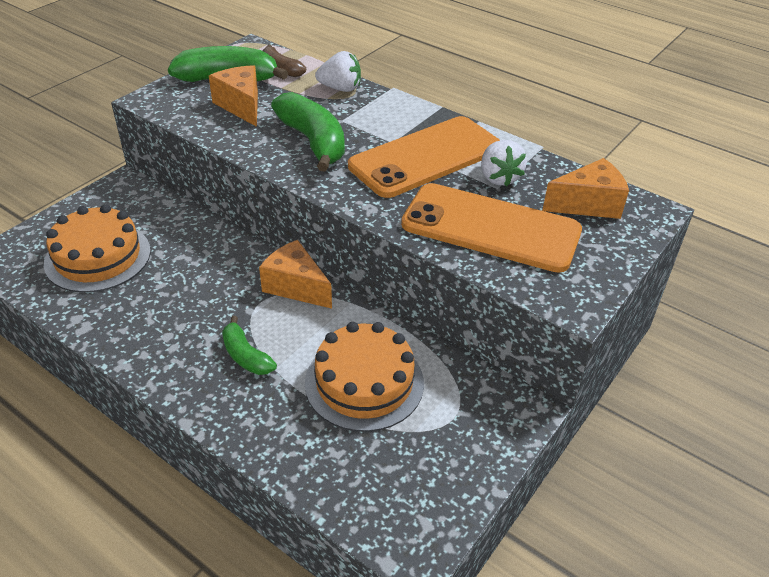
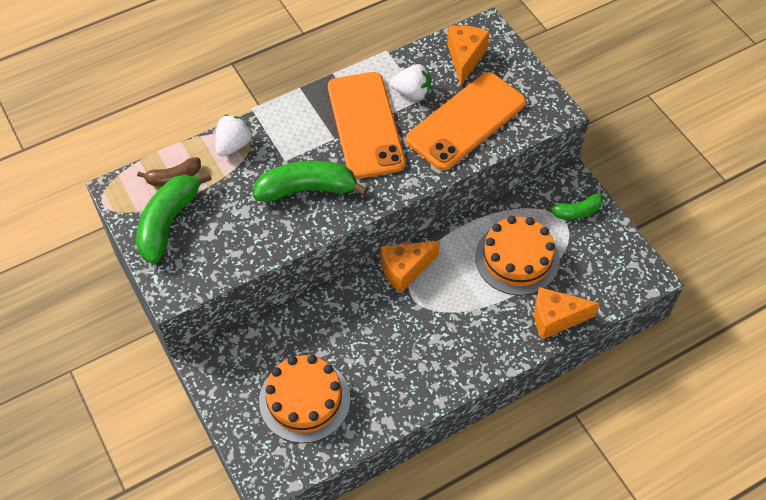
camera: 65 degrees left, 15 degrees up
orange cheese [209,65,258,127] -> orange cheese moved to [534,287,600,340]
green banana [222,316,277,375] -> green banana moved to [544,194,603,219]

